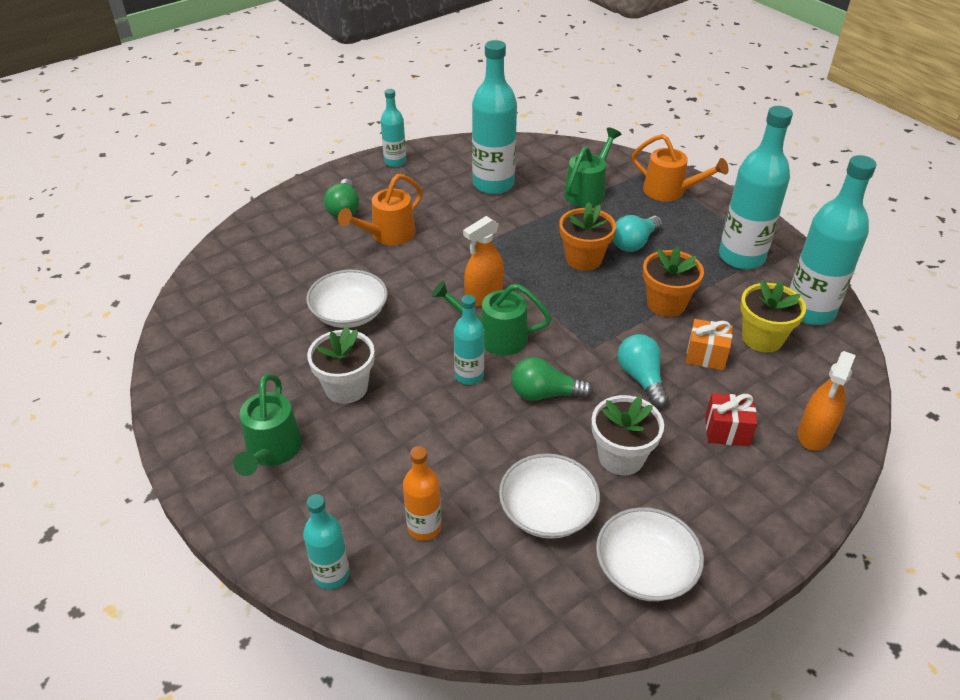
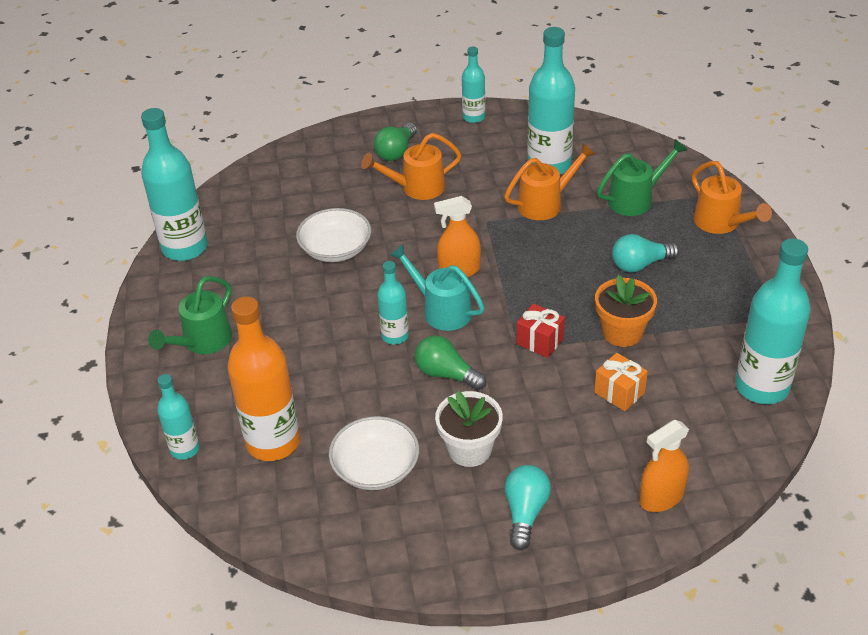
camera: 30 degrees right, 0 degrees up
white flower pot [307,326,374,404] -> none
orange bottle [403,446,442,541] -> orange bottle [227,297,300,461], size x1.83
green watering can [432,281,552,355] -> turquoise watering can [389,244,485,331]
orange flower pot [559,202,616,271] -> none
white bowl [596,507,704,601] -> none
turquoise light bulb [618,334,669,408] -> turquoise light bulb moved to [504,465,551,550]
red gift [705,393,757,446] -> red gift moved to [516,304,565,358]
turquoise bottle [719,106,793,269] -> turquoise bottle moved to [141,108,208,261]
yellow flower pot [740,280,806,353] -> none
none -> orange watering can [504,143,595,220]

